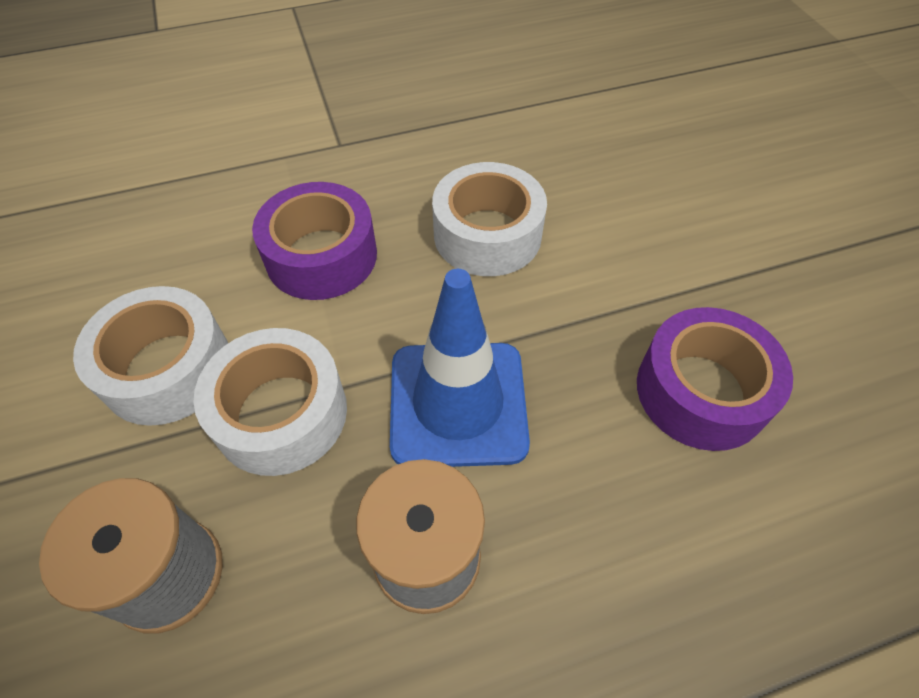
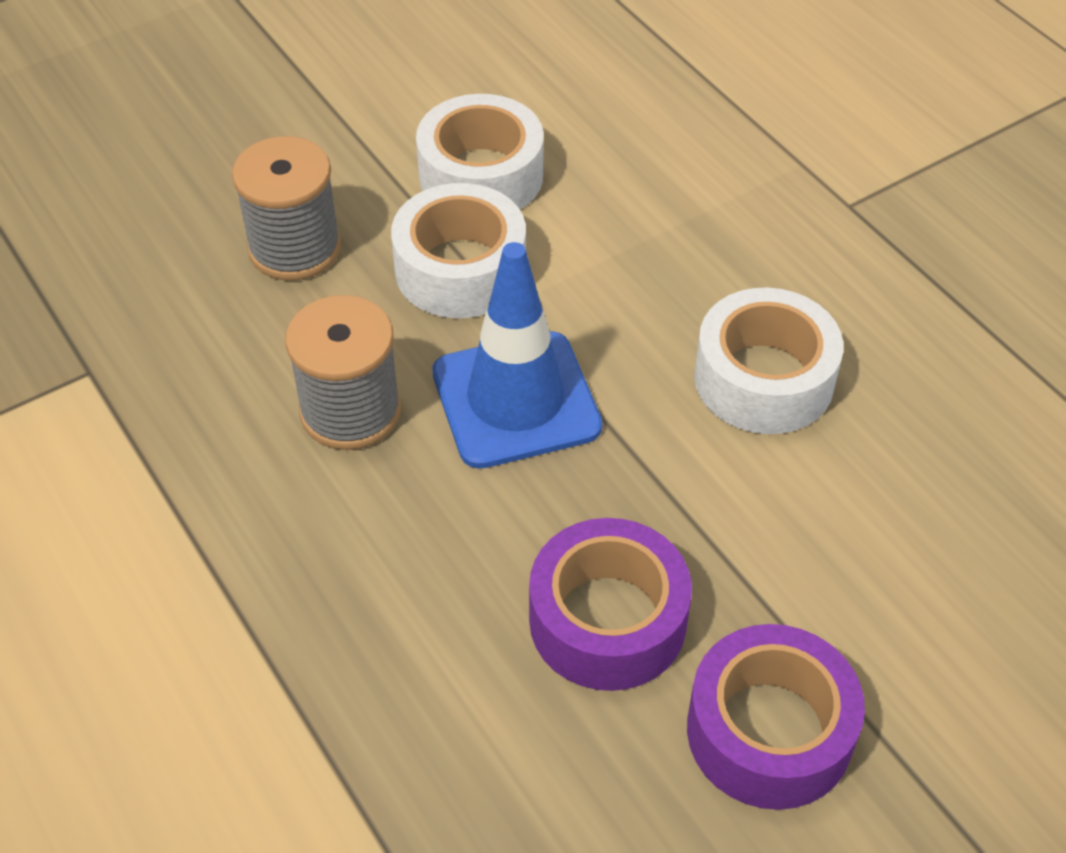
camera: 75 degrees right, 5 degrees down
purple tape [252,182,377,300] -> purple tape moved to [687,624,865,810]

